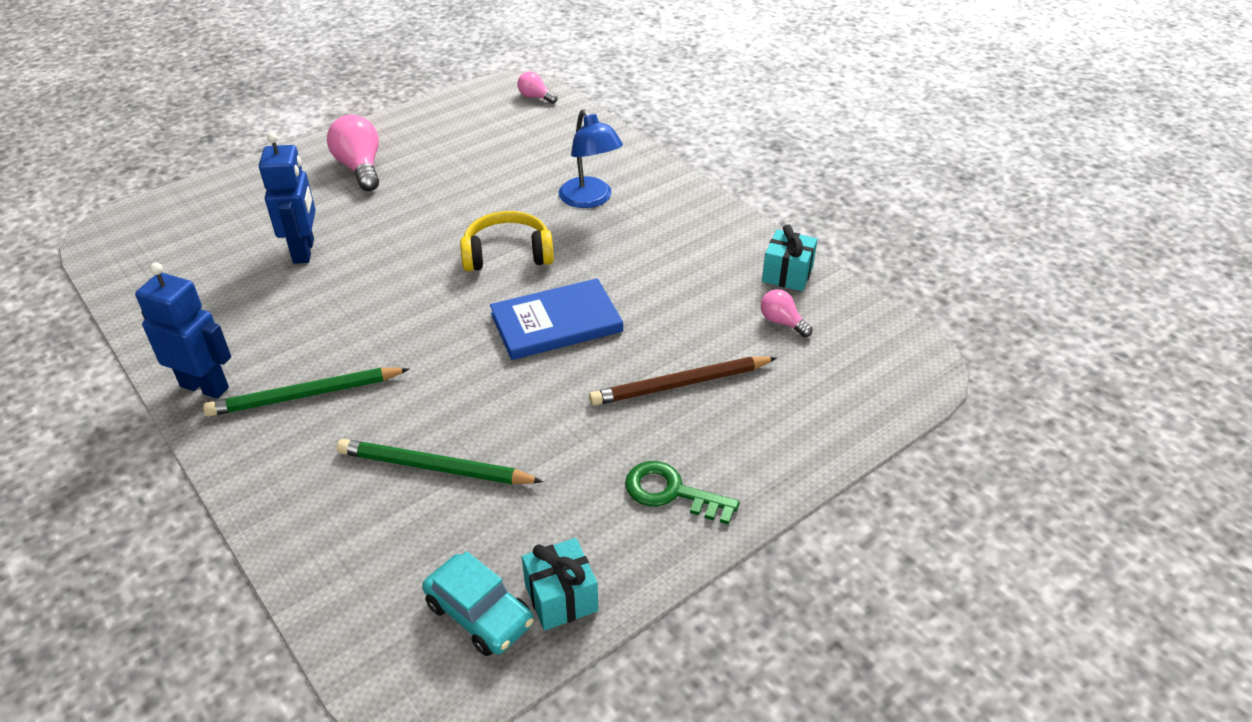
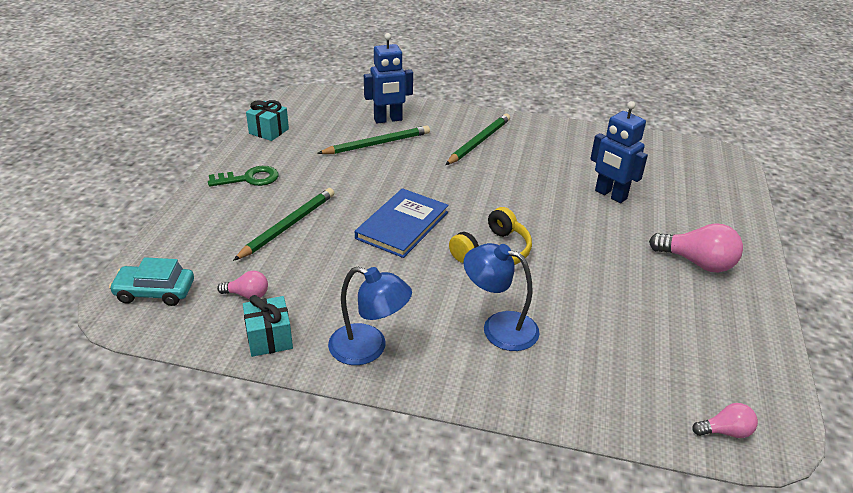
camera: 140 degrees right, 5 degrees down
blue robot [135,262,231,399] -> blue robot moved to [364,33,413,124]
turquoise car [422,551,534,656] -> turquoise car moved to [109,257,194,306]
brown pencil [589,357,777,406] -> green pencil [233,188,334,261]
none -> blue lamp [328,267,412,365]

